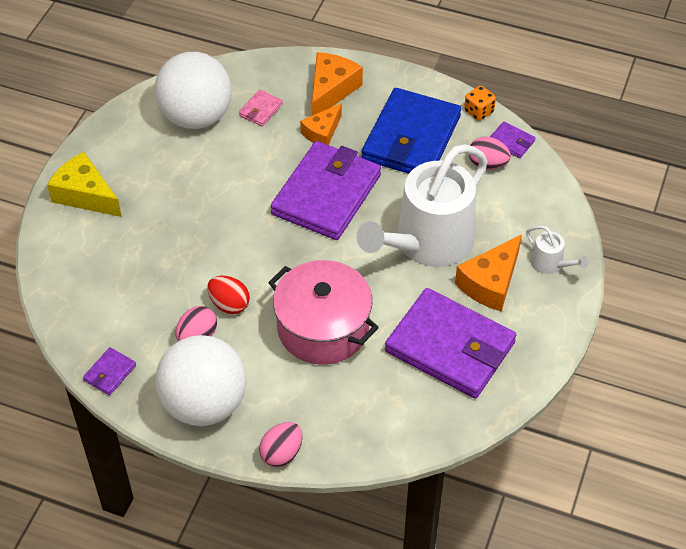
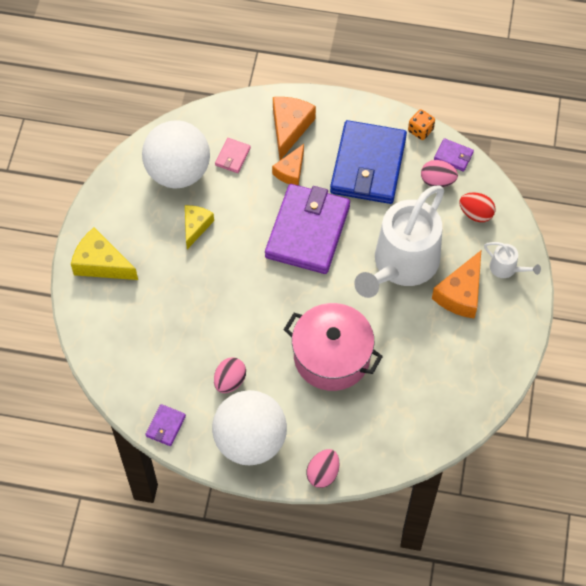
camera: 10 degrees left, 10 degrees up
red egg [207,276,250,314] -> red egg moved to [459,193,495,222]
purple wallet [385,288,516,398] -> none
none -> yellow cheese [185,205,214,249]

